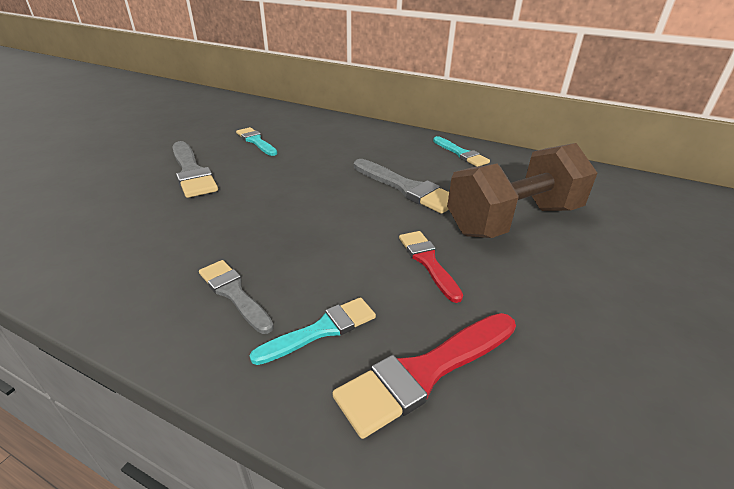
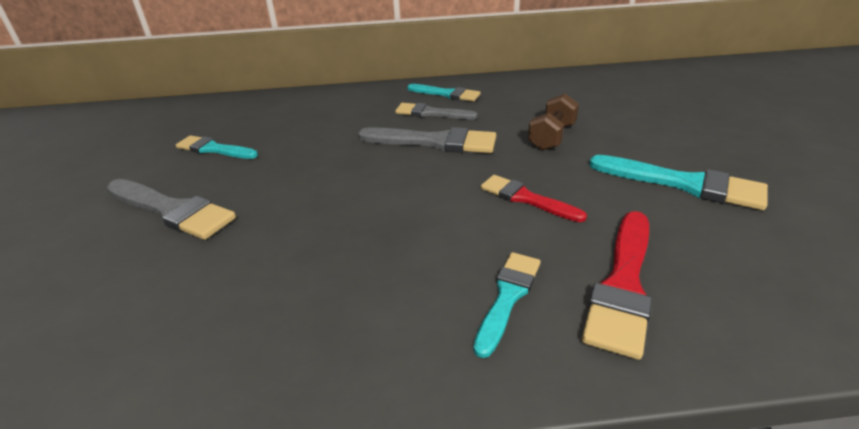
camera: 30 degrees left, 0 degrees up
grey brush [199,260,274,334] -> grey brush moved to [395,103,478,119]
brown dumbbell [447,143,597,238] -> brown dumbbell [528,94,579,150], size x0.50
none -> turquoise brush [589,155,768,210]

